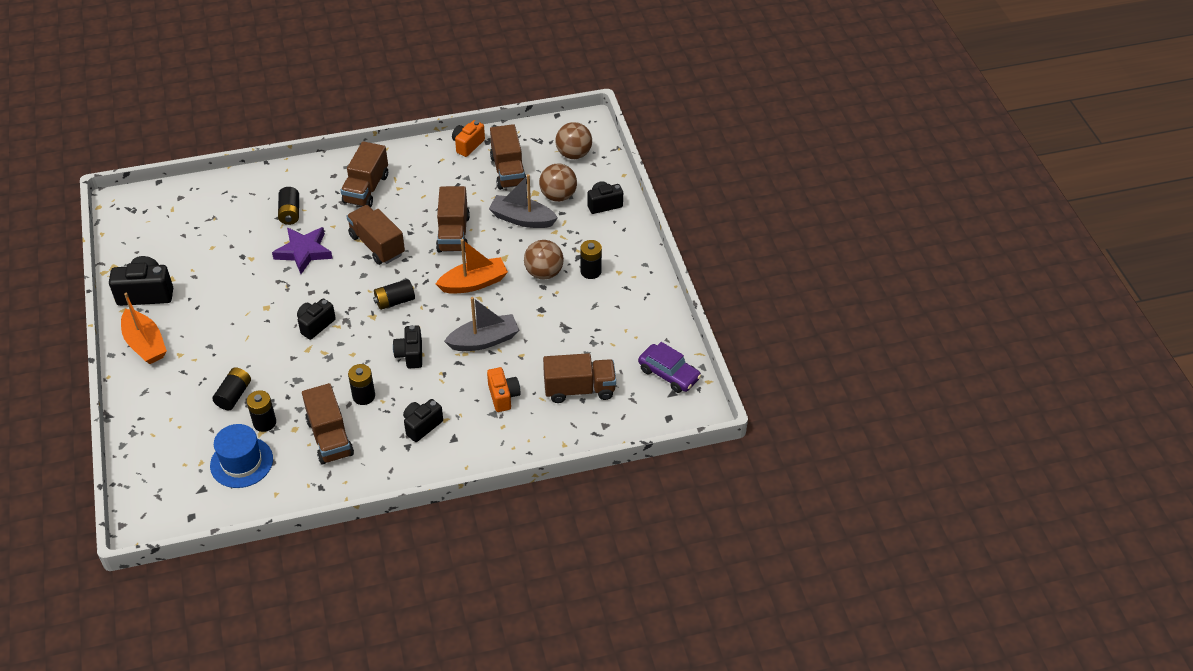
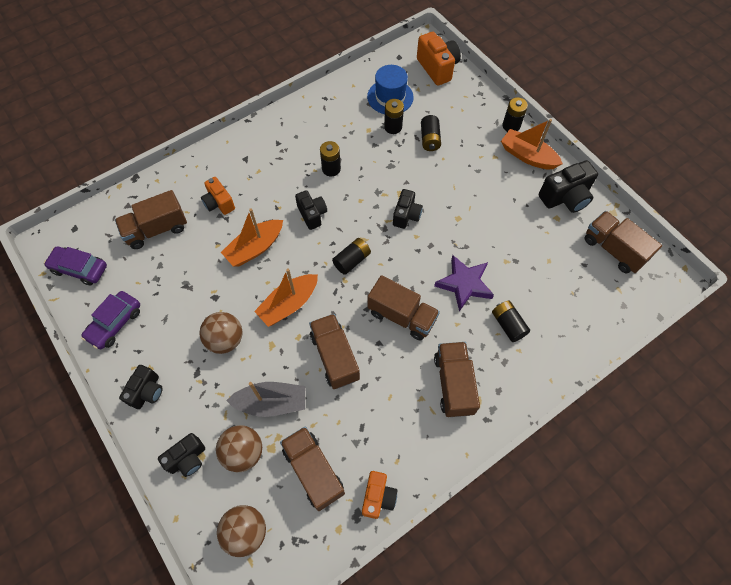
camera: 160 degrees right, 15 degrees up
brown truck [302,383,354,464] -> brown truck moved to [585,211,662,273]
black camera [403,399,443,442] -> black camera moved to [119,365,163,409]
grey boat [444,297,519,351] -> orange boat [221,208,283,267]
black battery [580,240,602,279] -> black battery moved to [502,97,528,132]
none -> purple car [81,291,140,349]
none -> orange camera [417,32,461,86]

